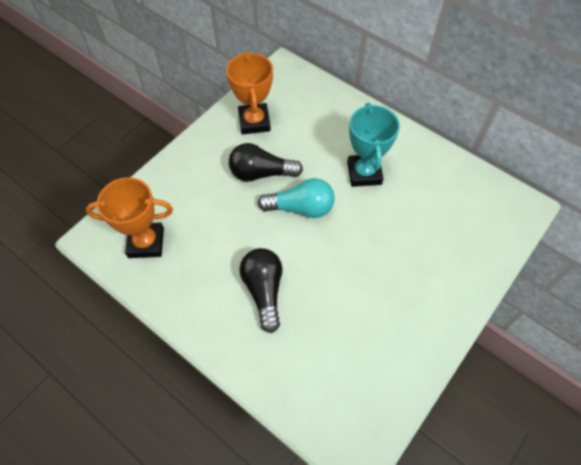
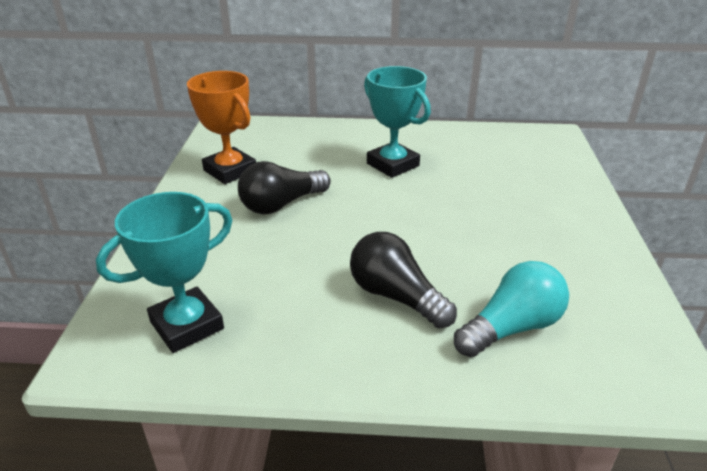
camera: 35 degrees left, 25 degrees down
orange trophy [86,177,173,258] -> turquoise trophy [96,192,232,353]
turquoise light bulb [258,178,334,218] -> turquoise light bulb moved to [454,261,569,357]

